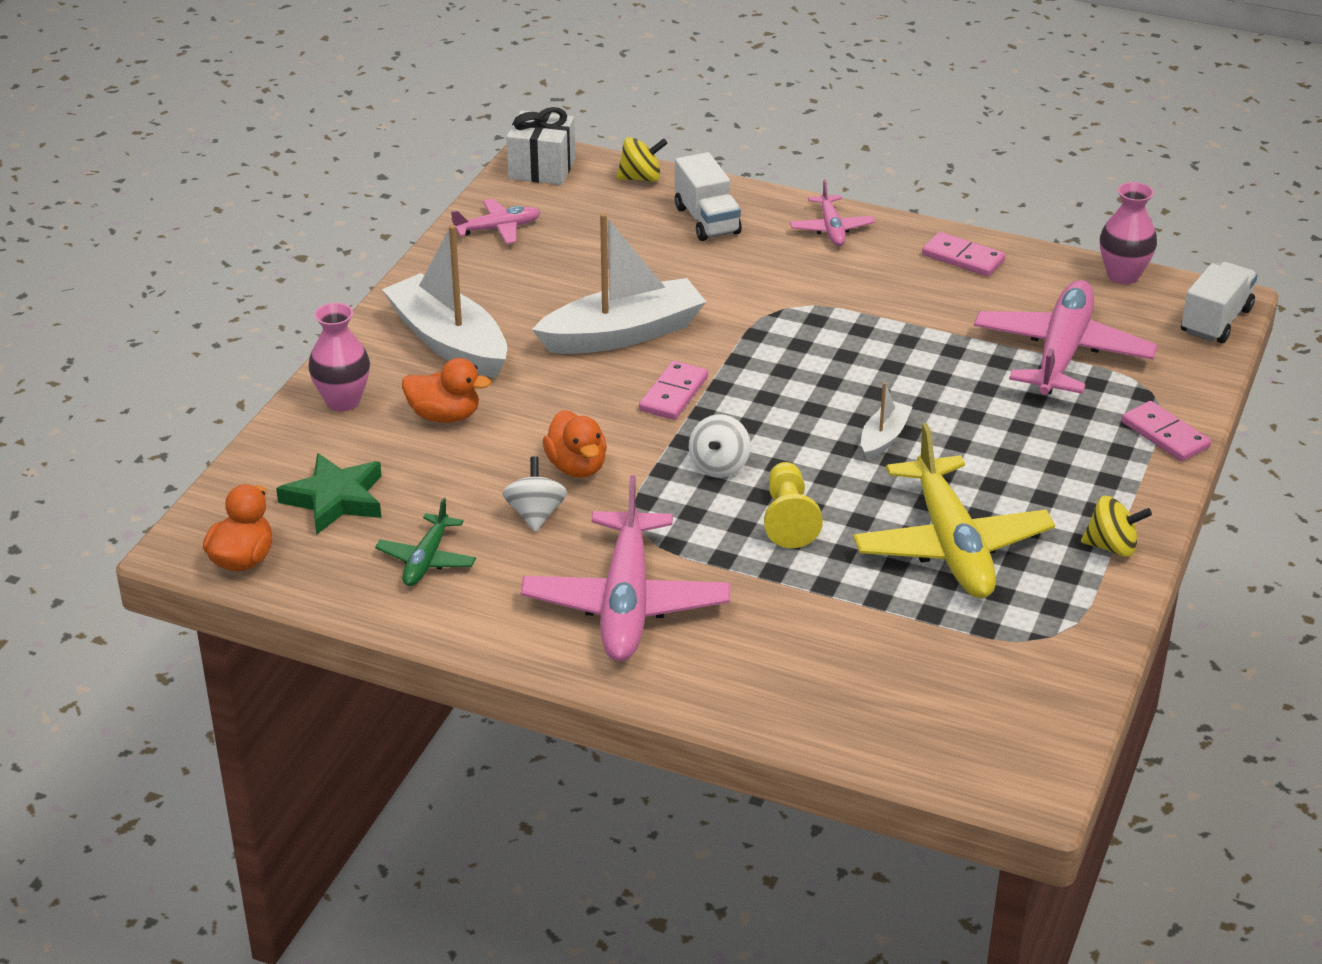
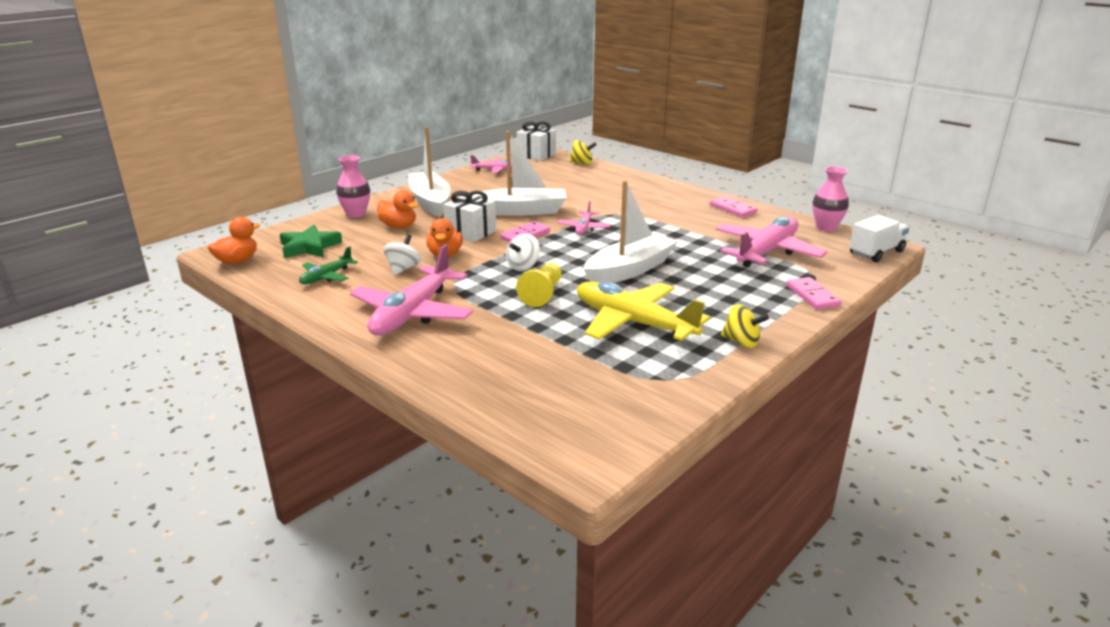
camera: 20 degrees right, 10 degrees down
white truck [675,152,742,241] -> none
pink plane [790,179,875,246] -> pink plane moved to [557,201,611,235]
yellow plane [853,423,1055,598] -> yellow plane turned 120 degrees clockwise [577,282,710,341]
white boat [861,382,912,460] -> white boat [584,181,678,283], size x2.06
none -> white gift [444,191,496,242]

